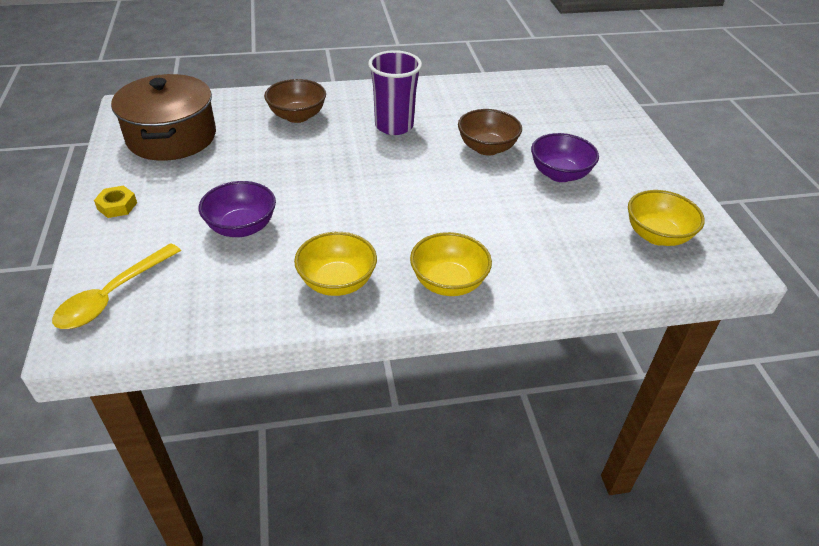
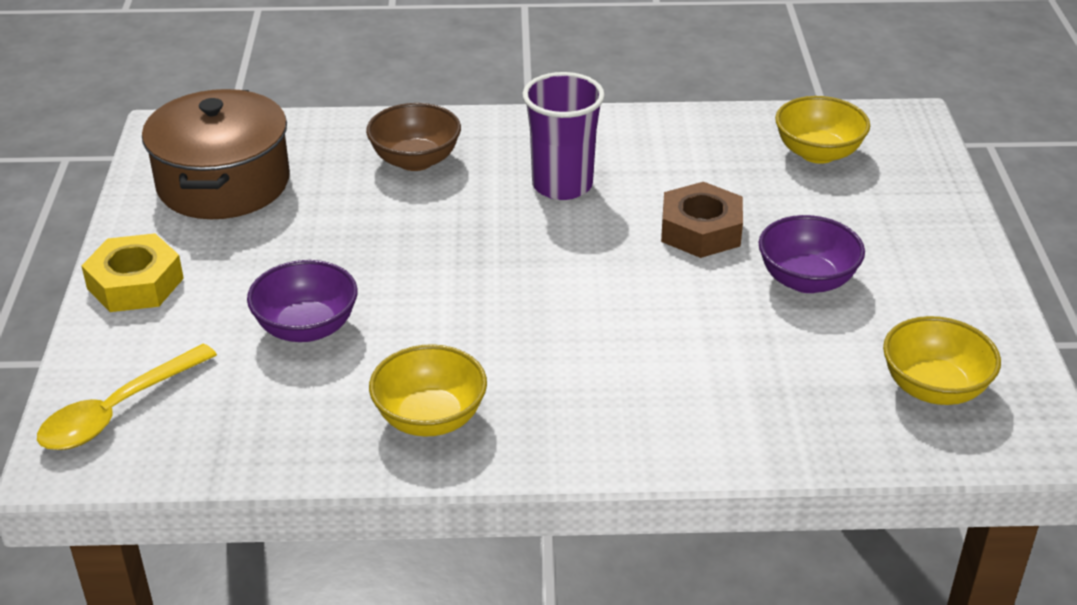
camera: 10 degrees right, 5 degrees down
yellow nut [94,186,137,218] -> yellow nut [81,233,184,312], size x1.72
yellow bowl [410,232,492,296] -> yellow bowl moved to [775,96,870,164]
brown bowl [458,109,522,156] -> brown nut [661,182,743,258]

